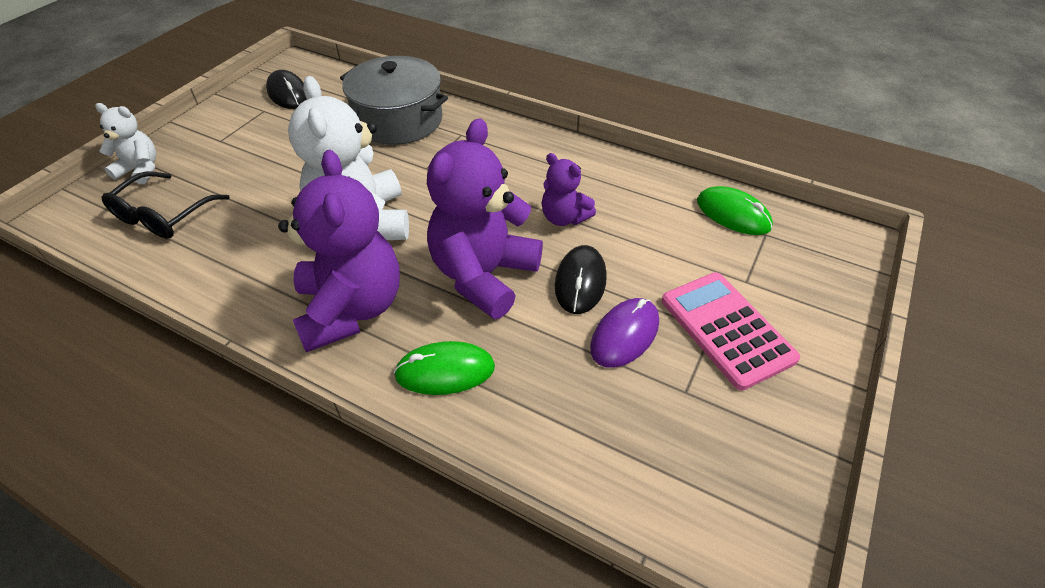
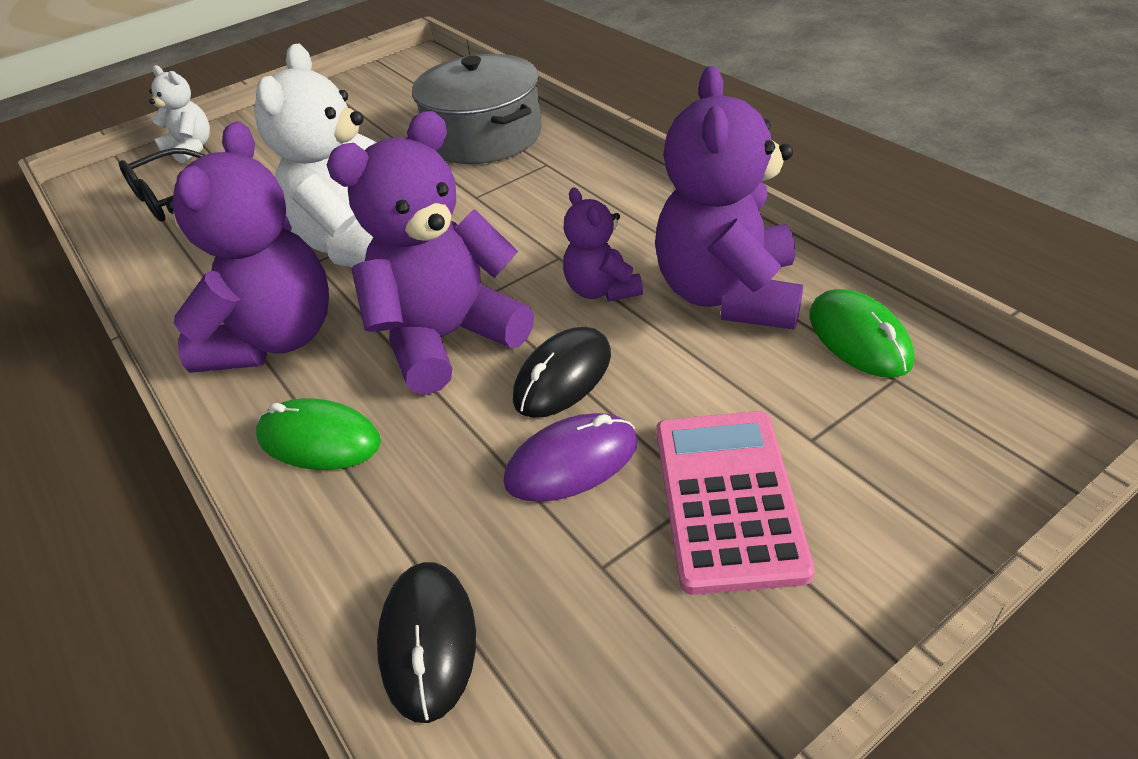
camera: 30 degrees right, 5 degrees down
black mouse [266,70,307,109] -> black mouse moved to [377,562,476,723]
none -> purple teddy bear [655,66,803,330]

